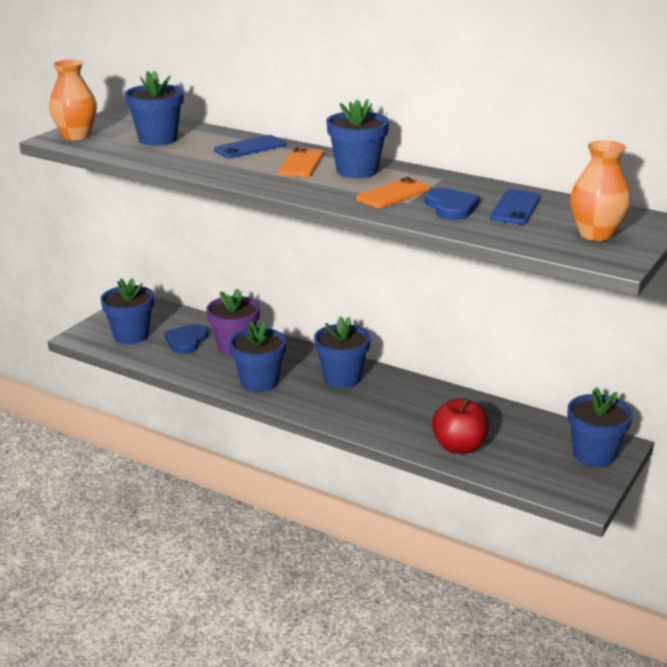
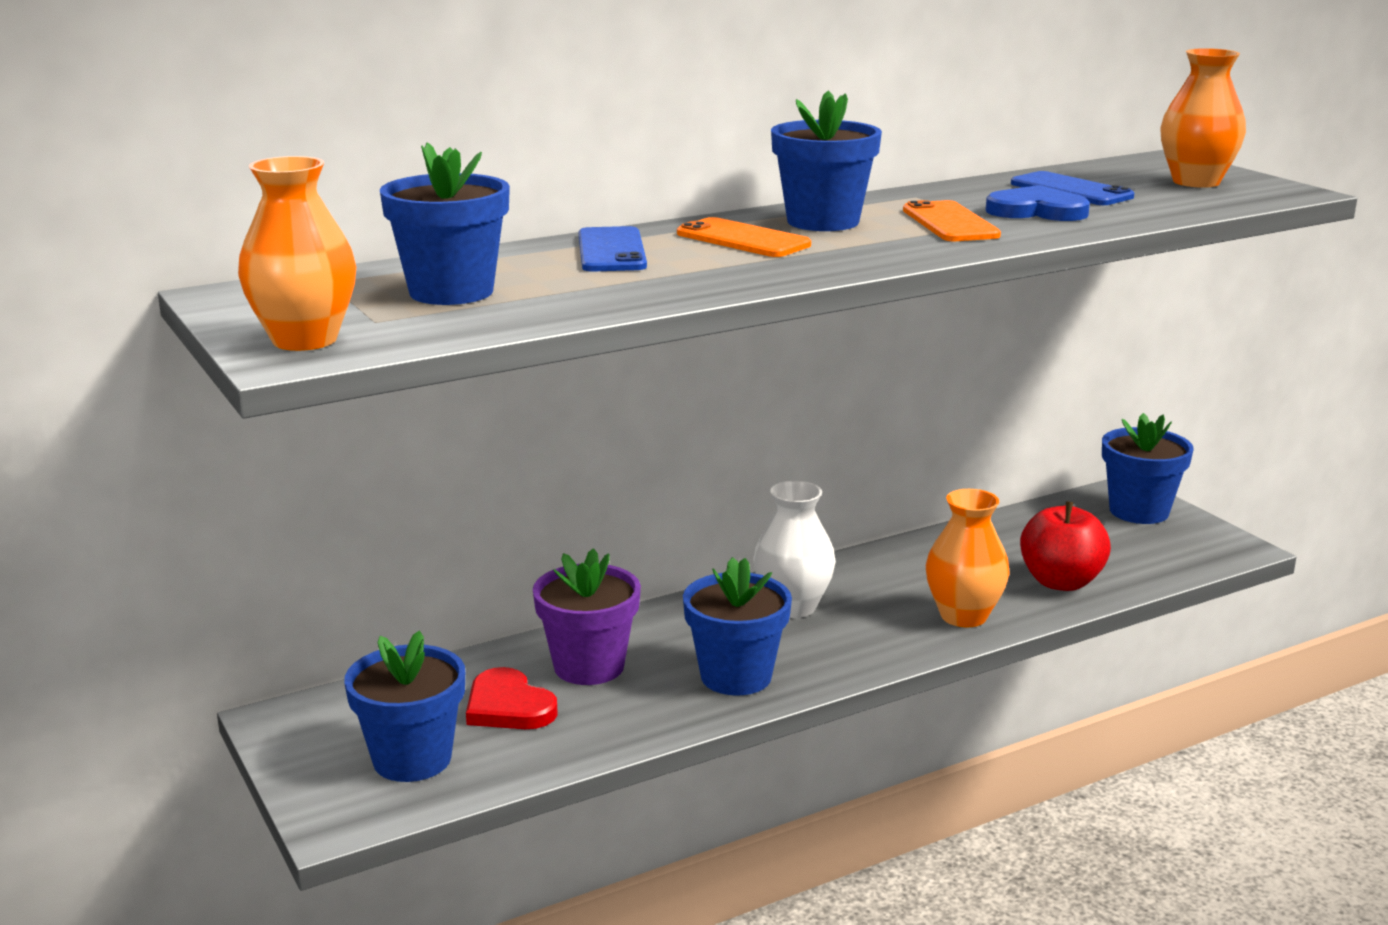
camera: 60 degrees left, 5 degrees down
blue heart [165,324,208,354] -> red heart [466,667,558,729]
blue flower pot [314,316,371,388] -> white vase [753,481,836,618]
none -> orange vase [926,489,1010,628]

